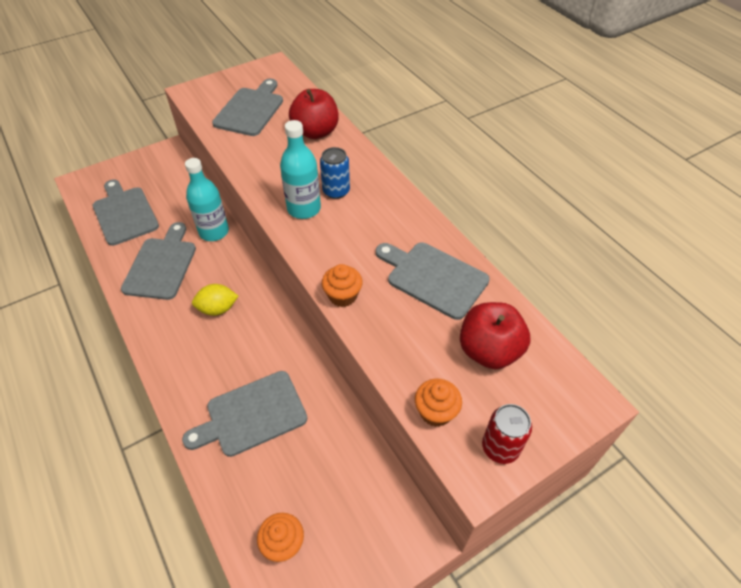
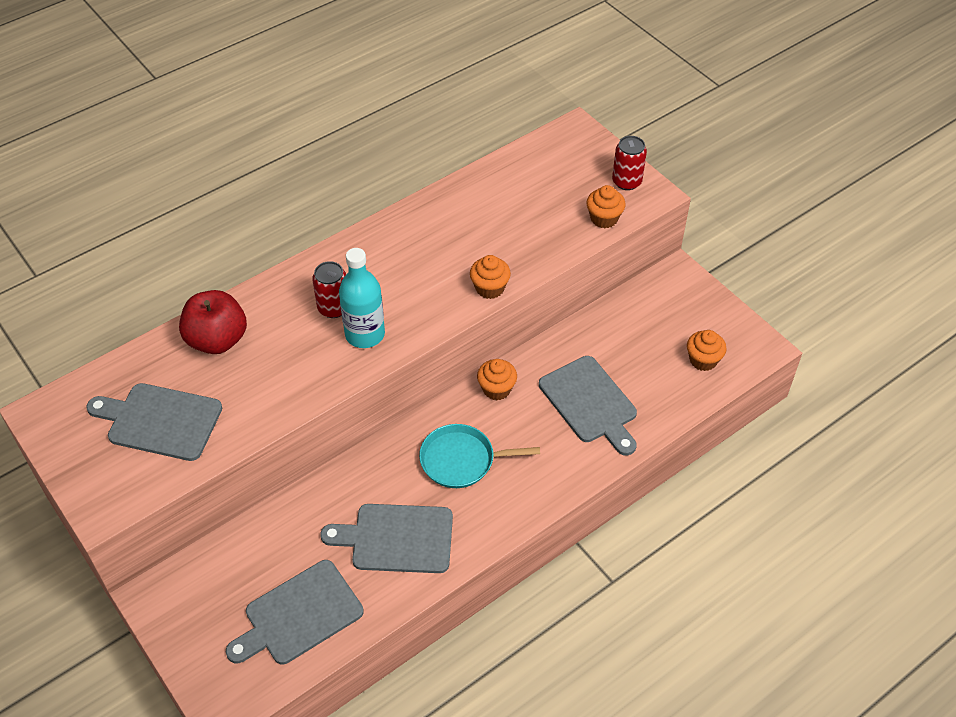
camera: 95 degrees left, 0 degrees up
turquoise bottle [185,158,229,241] -> none
yellow lemon [192,284,238,316] -> turquoise pan [419,424,540,488]
blue can [320,147,350,199] -> red can [312,261,346,318]
grey cutting board [376,242,490,320] -> none
red apple [460,302,530,369] -> none
none -> orange cupcake [477,359,517,400]

